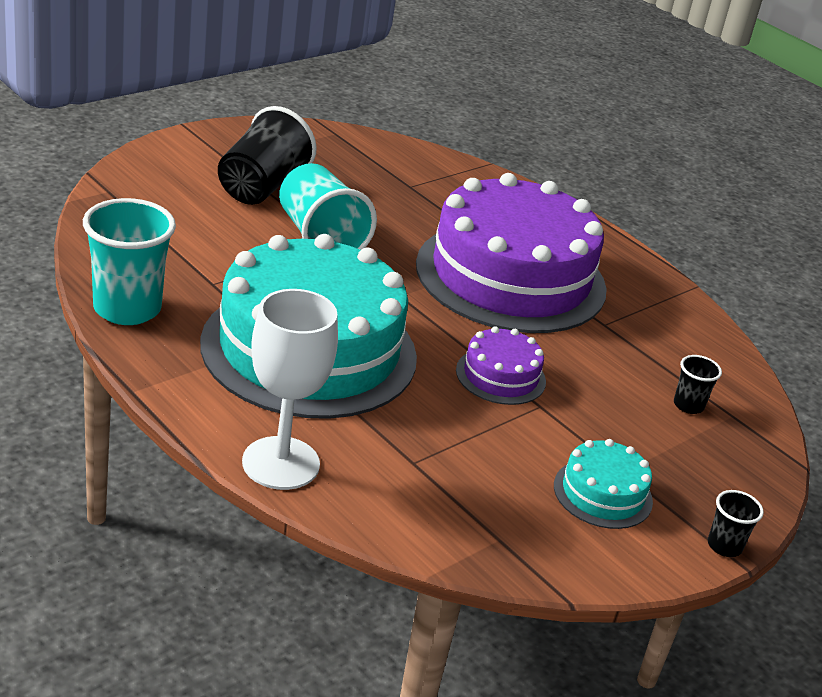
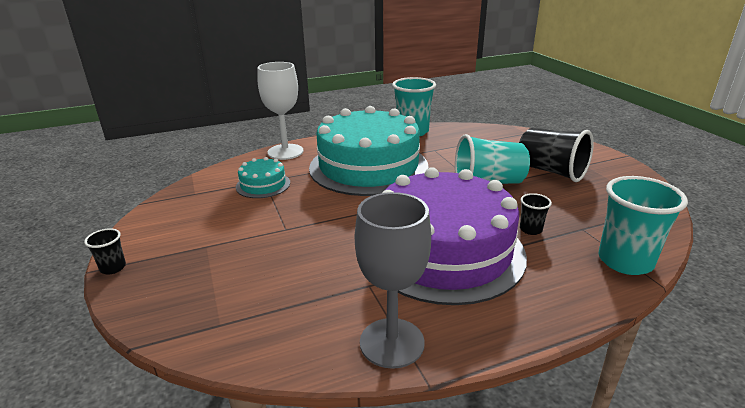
camera: 115 degrees right, 5 degrees down
purple cake [456,326,546,405] -> none
turquoise cake [554,439,653,529] -> turquoise cake moved to [236,157,290,198]
black cup [674,355,722,414] -> black cup moved to [520,193,552,235]
none -> grey goblet [355,192,431,369]
none -> turquoise cup [598,176,688,275]

